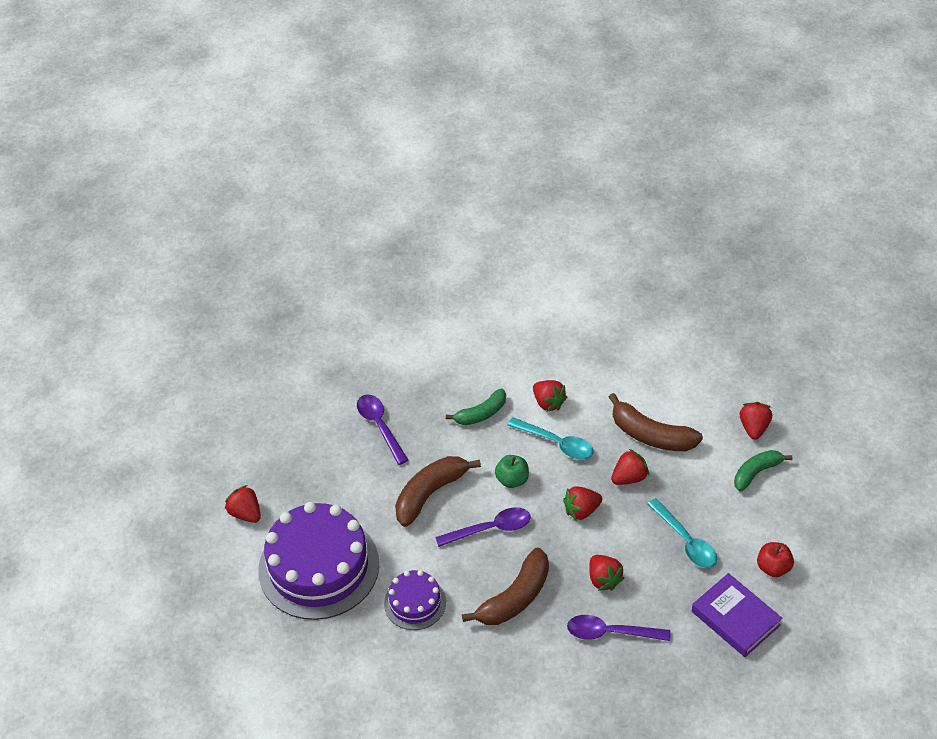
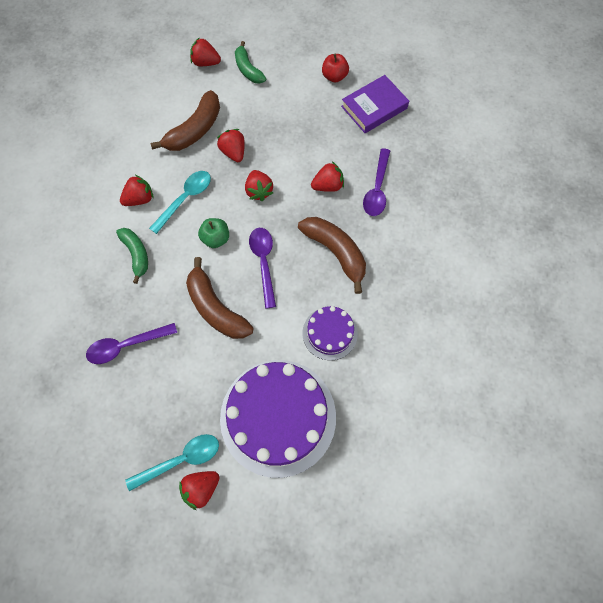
camera: 85 degrees left, 20 degrees up
turquoise spoon [647,498,717,568] -> turquoise spoon moved to [125,434,219,491]

